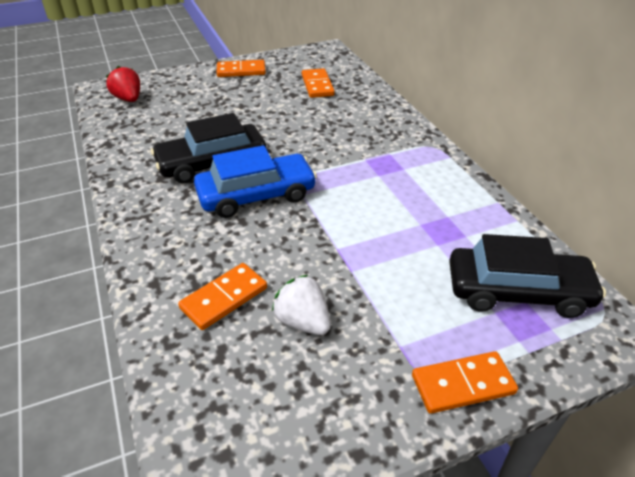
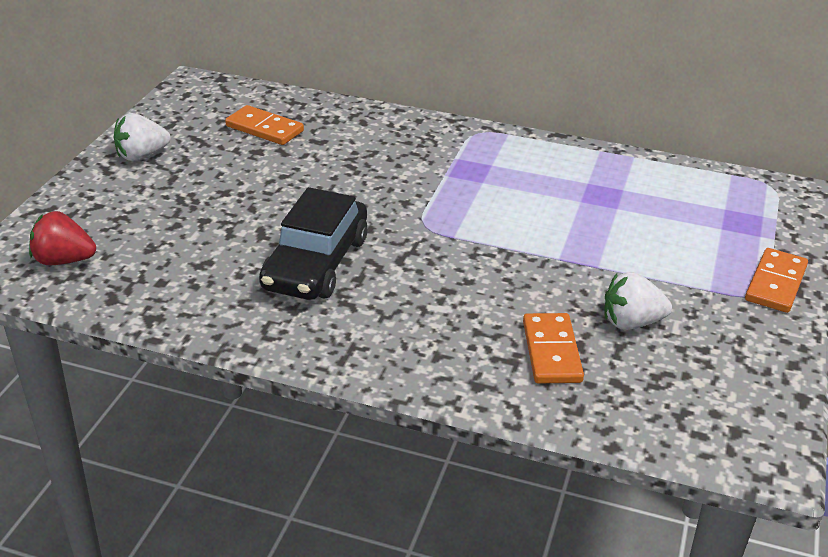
camera: 50 degrees left, 5 degrees down
blue car [194,145,317,218] -> none
orange domino [216,60,266,77] -> white strawberry [114,113,171,161]
black car [449,234,606,318] -> none

